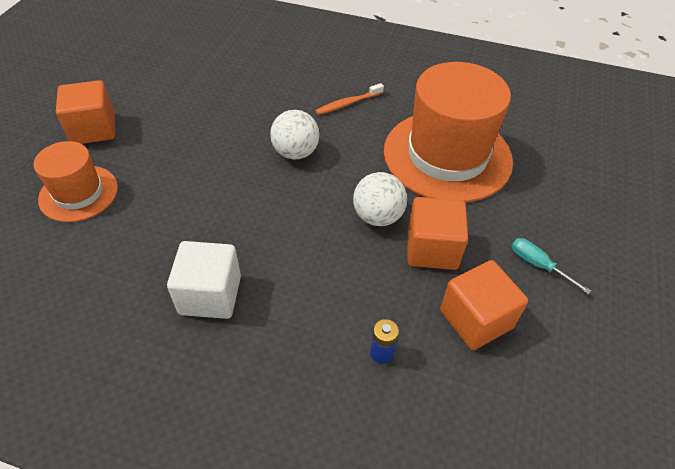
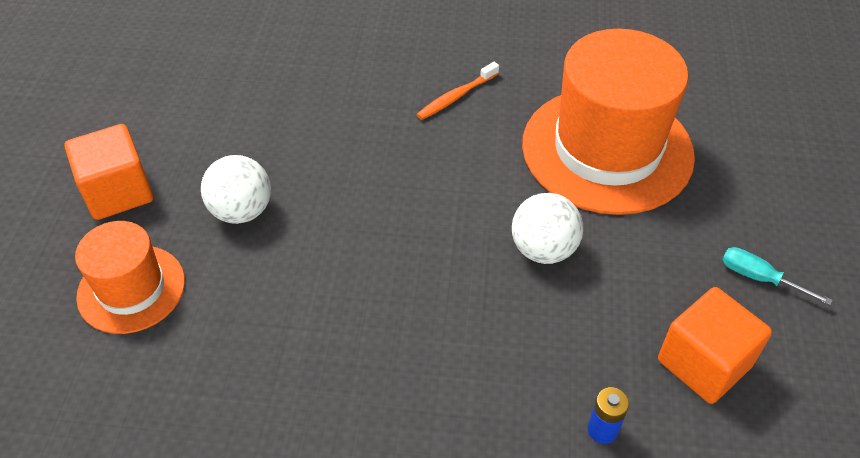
camera: 10 degrees left, 0 degrees up
white cube [167,241,241,319] -> none
white ball [270,110,320,160] -> white ball moved to [201,155,271,224]
orange cube [407,197,468,270] -> none

